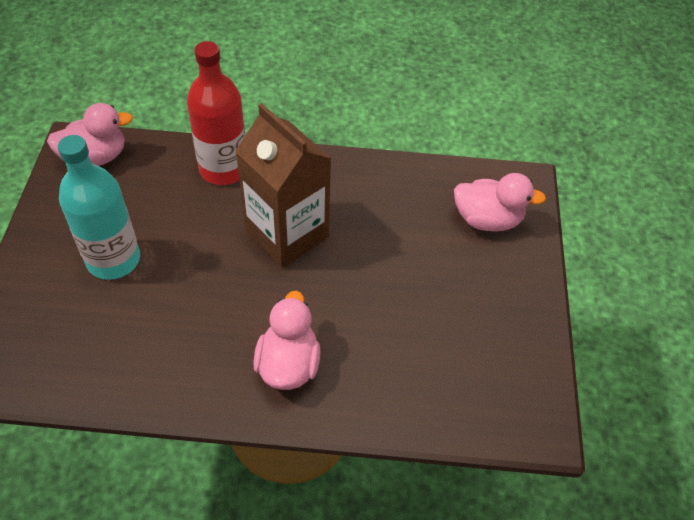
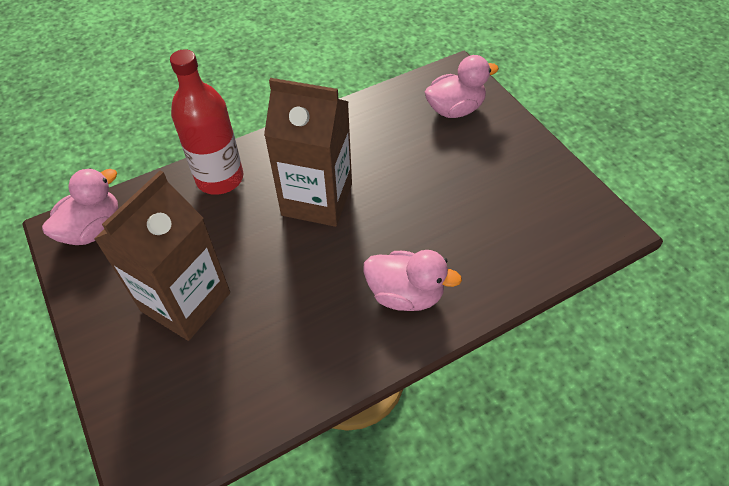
camera: 30 degrees left, 0 degrees up
turquoise bottle [58,135,140,280] -> brown carton [94,170,230,341]
pink duck [253,291,321,390] -> pink duck turned 135 degrees clockwise [363,250,462,311]

